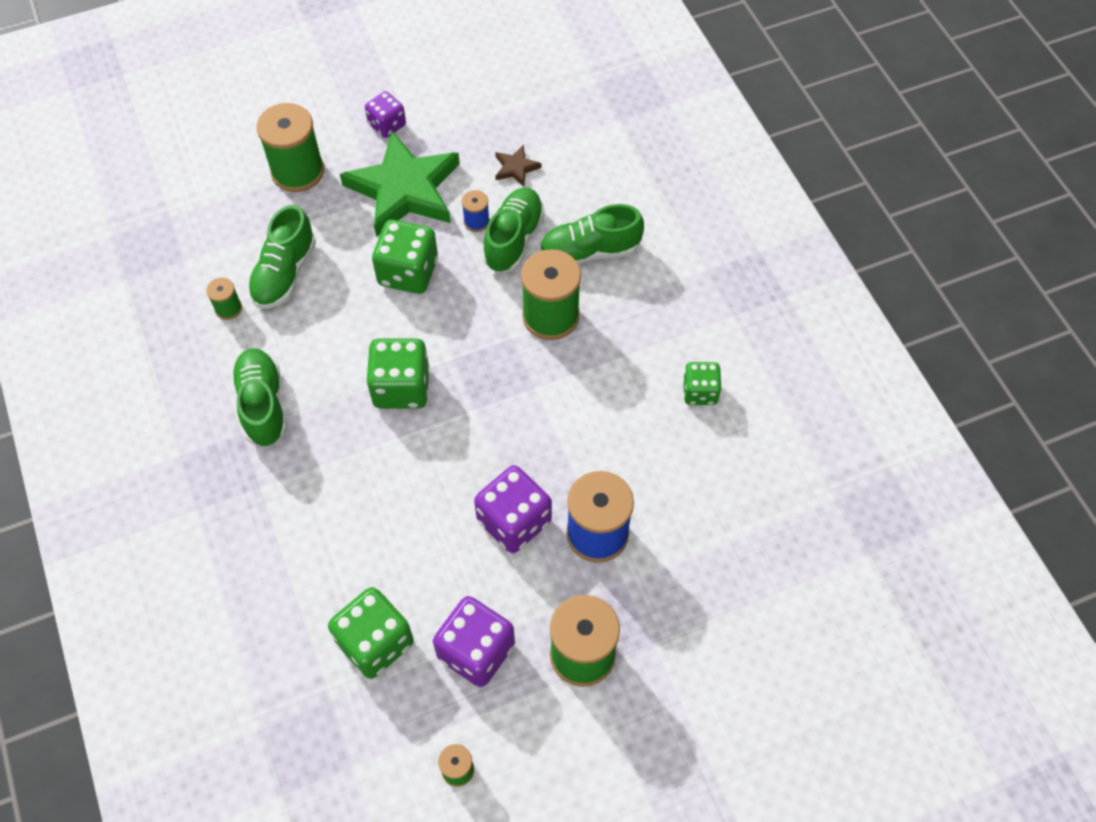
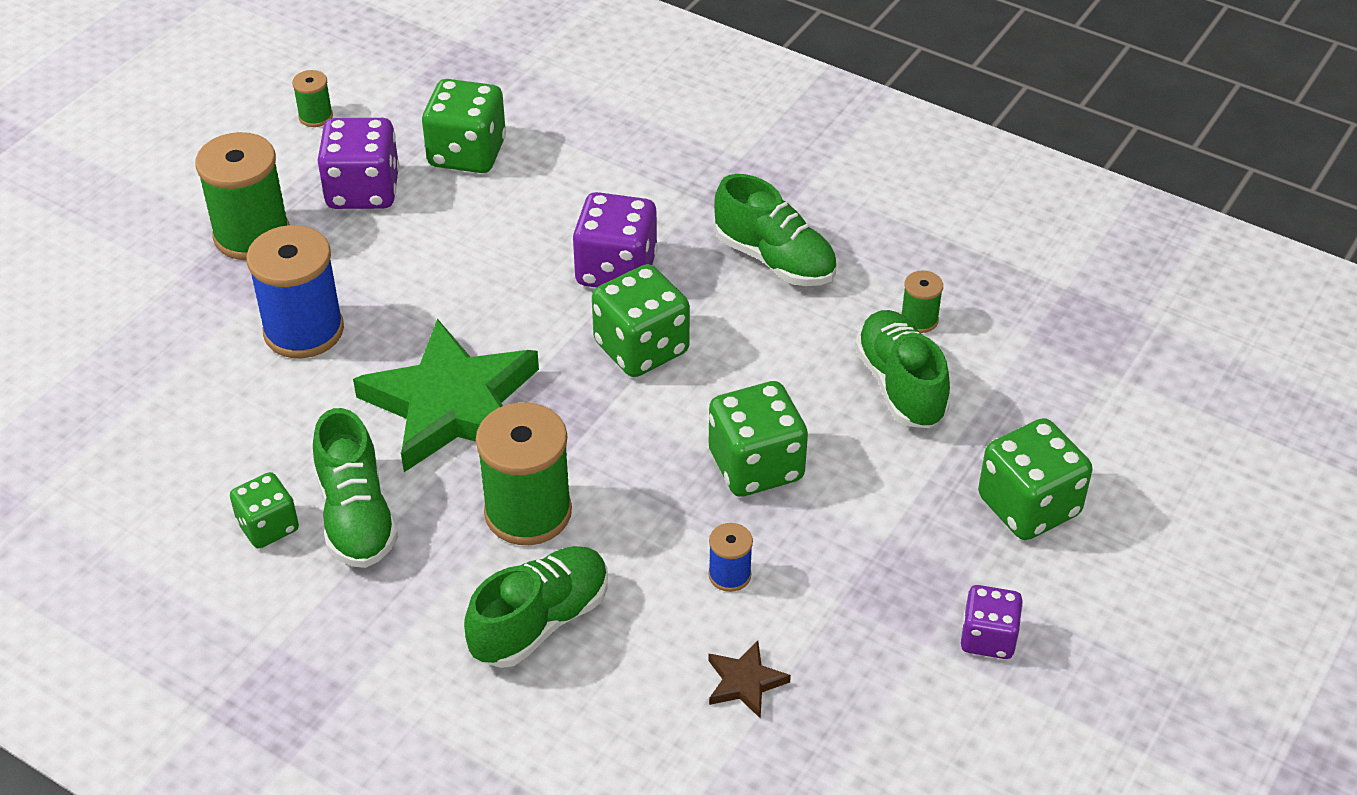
camera: 145 degrees right, 15 degrees down
green spool [257,103,324,192] -> green dice [978,418,1092,540]
green star [340,131,460,237] -> green star moved to [353,318,539,472]
purple dice [474,465,552,553] -> purple dice moved to [572,192,658,288]
green shoe [483,188,545,273] -> green shoe moved to [313,408,398,568]

